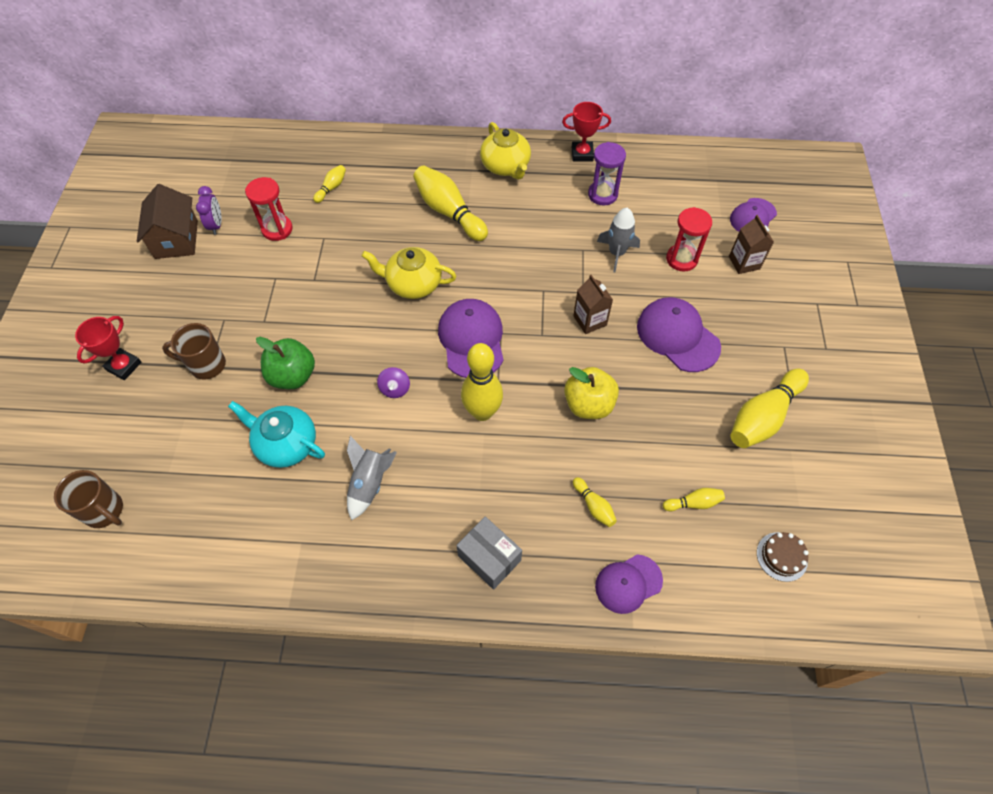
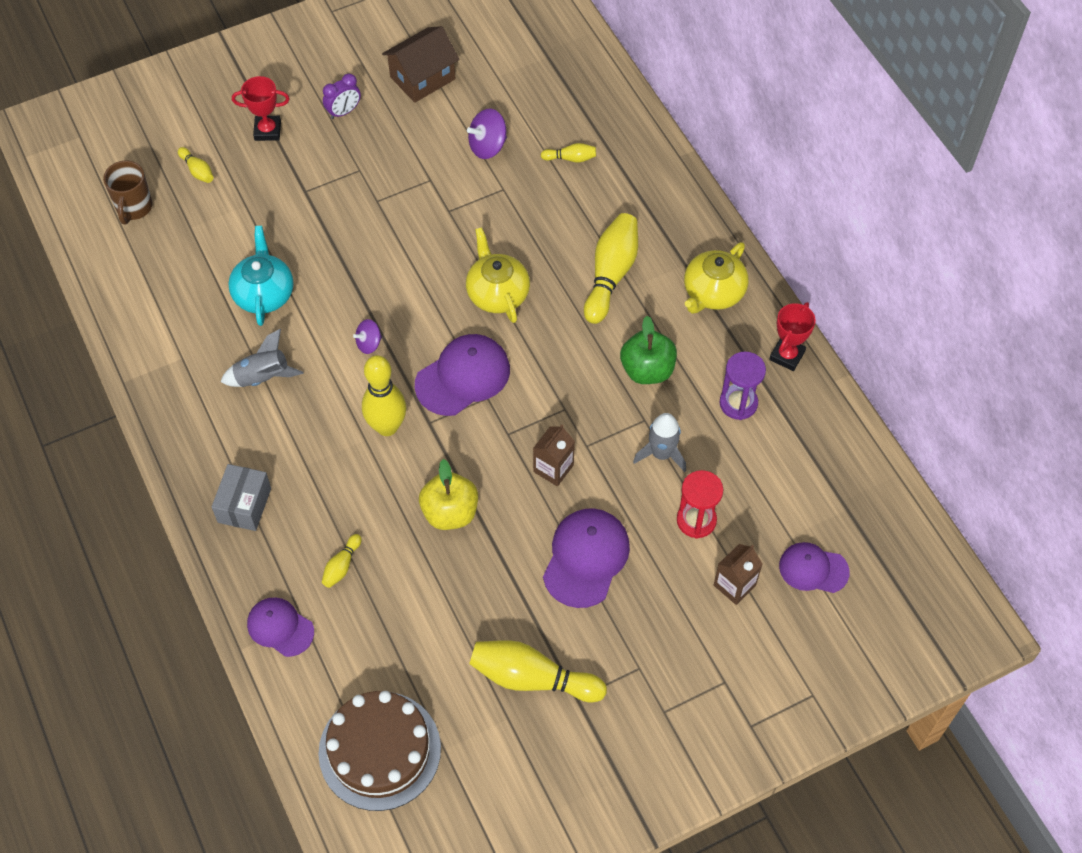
camera: 60 degrees right, 0 degrees up
brown mug [162,323,226,380] -> none
purple clock [196,186,222,235] -> purple clock moved to [323,74,361,119]
red hourglass [245,177,293,241] -> purple spinning top [467,109,507,159]
green apple [256,337,315,389] -> green apple moved to [620,316,677,384]
red trophy [562,102,611,161] -> red trophy turned 60 degrees clockwise [769,302,816,371]
yellow bowling pin [663,488,725,511] -> yellow bowling pin moved to [178,147,213,183]
brown cake [757,532,809,582] -> brown cake [318,691,441,811], size x2.25

